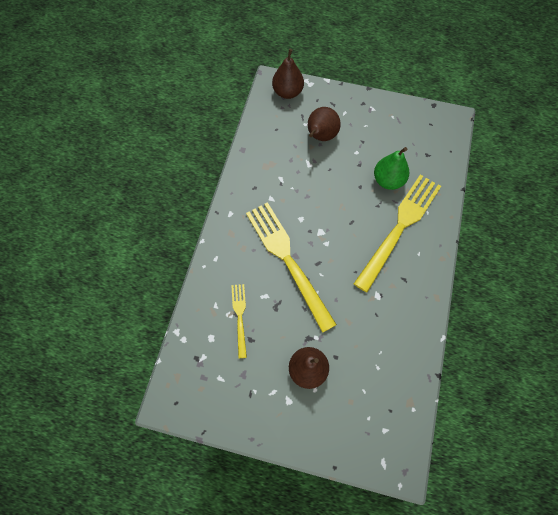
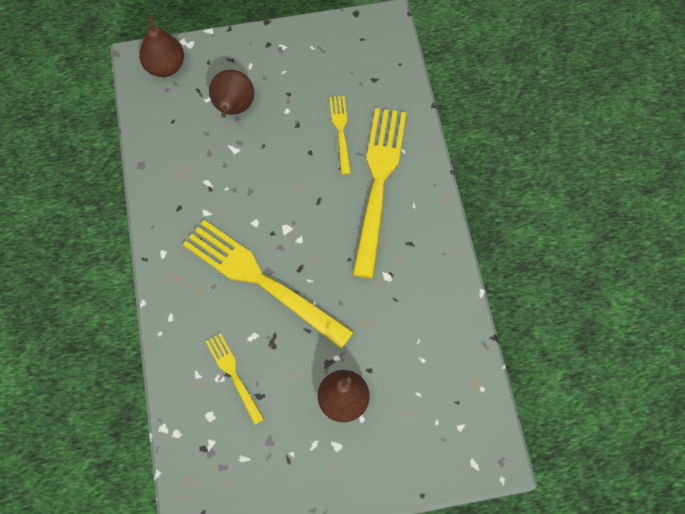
camera: 25 degrees left, 0 degrees up
green pear [374,147,409,190] -> yellow fork [329,96,351,175]

